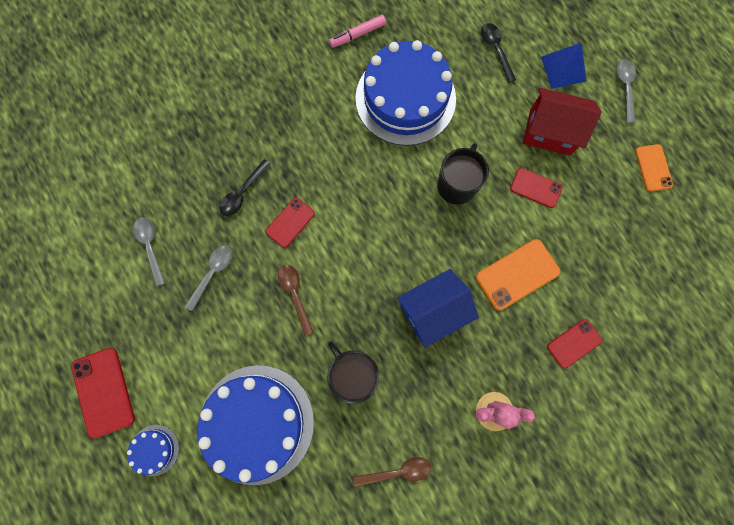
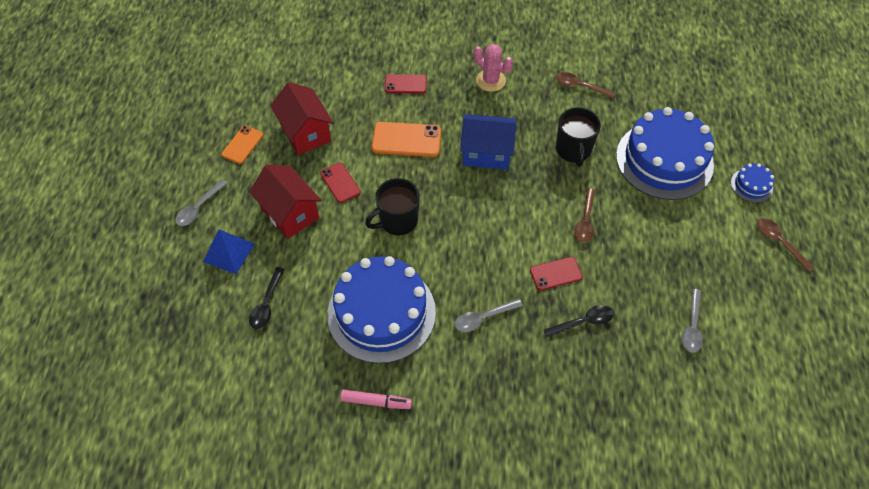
camera: 145 degrees left, 20 degrees down
red phone [71,348,135,439] -> brown spoon [757,218,813,271]
grey spoon [185,246,232,311] -> grey spoon moved to [455,298,523,332]
none -> red house [270,82,334,155]

